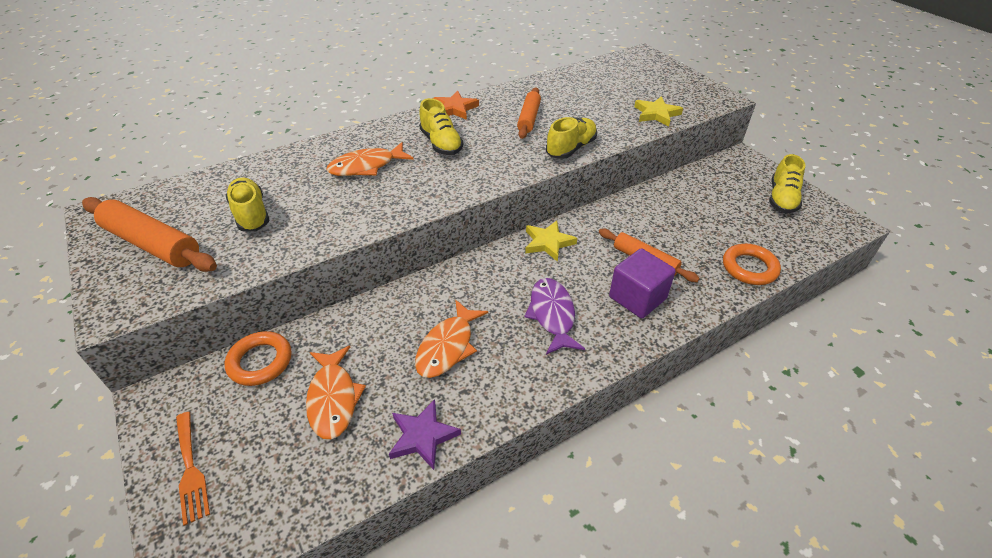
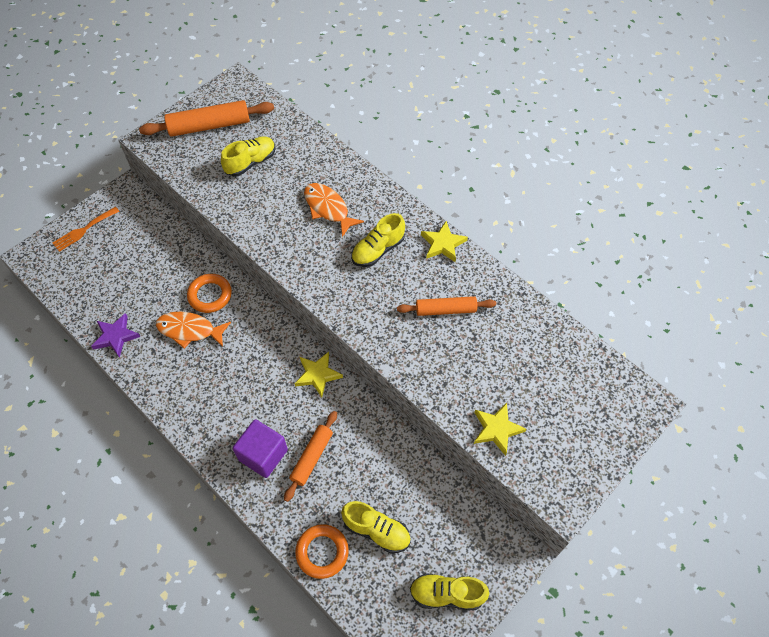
camera: 75 degrees right, 15 degrees up
orange rolling pin [82,197,217,272] -> orange rolling pin turned 60 degrees clockwise [139,100,274,137]
orange ring [225,331,292,386] -> orange ring moved to [187,274,232,313]
orange fish [306,346,366,439] -> none
orange star [433,91,479,120] -> yellow star [421,221,468,262]
purple fish [525,278,585,355] -> none
yellow shoe [546,117,597,159] -> yellow shoe moved to [341,501,411,553]

